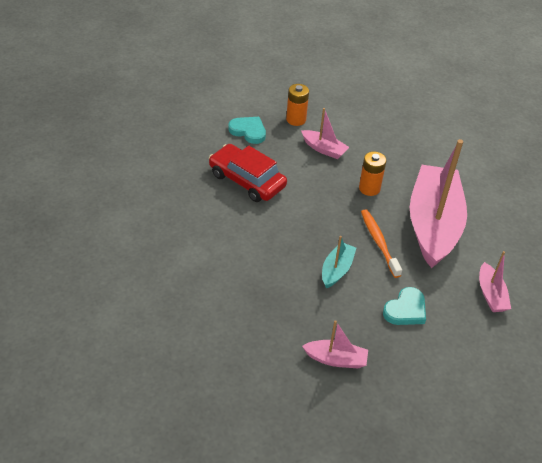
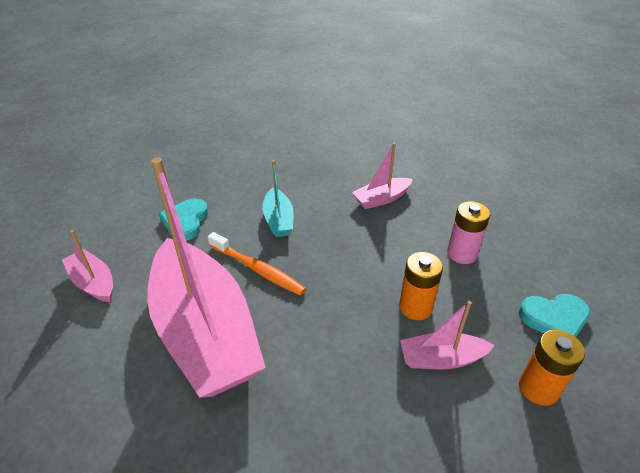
camera: 145 degrees right, 5 degrees down
red car [209,144,287,202] -> pink battery [447,201,490,264]
pink boat [302,320,368,368] -> pink boat moved to [352,143,413,209]
orange battery [359,151,386,196] -> orange battery moved to [399,252,443,320]

